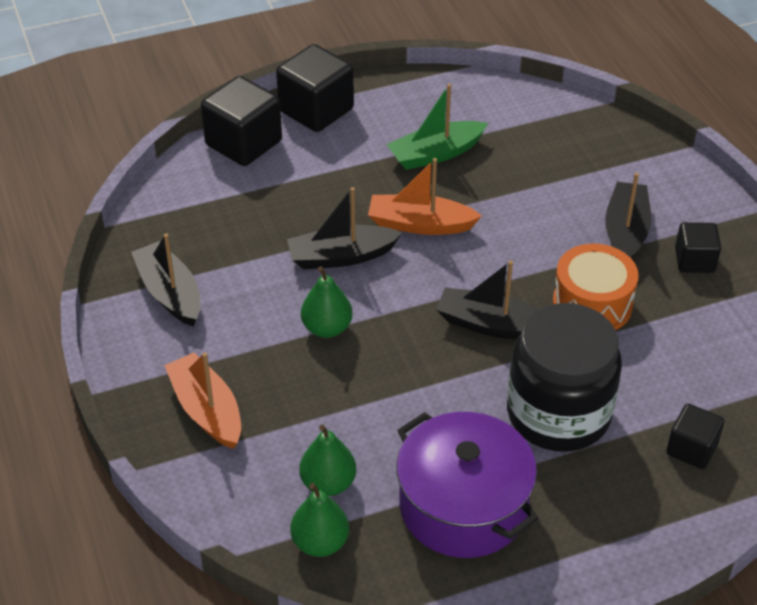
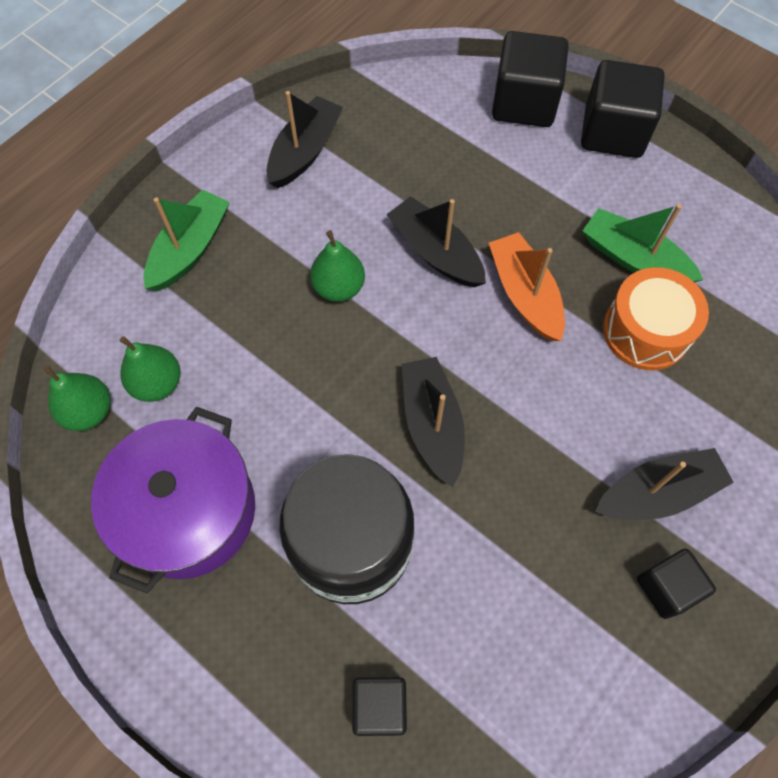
camera: 60 degrees right, 20 degrees up
orange boat [164,352,241,449] -> green boat [144,189,230,291]
orange drum [553,244,639,330] -> orange drum moved to [603,267,709,370]

